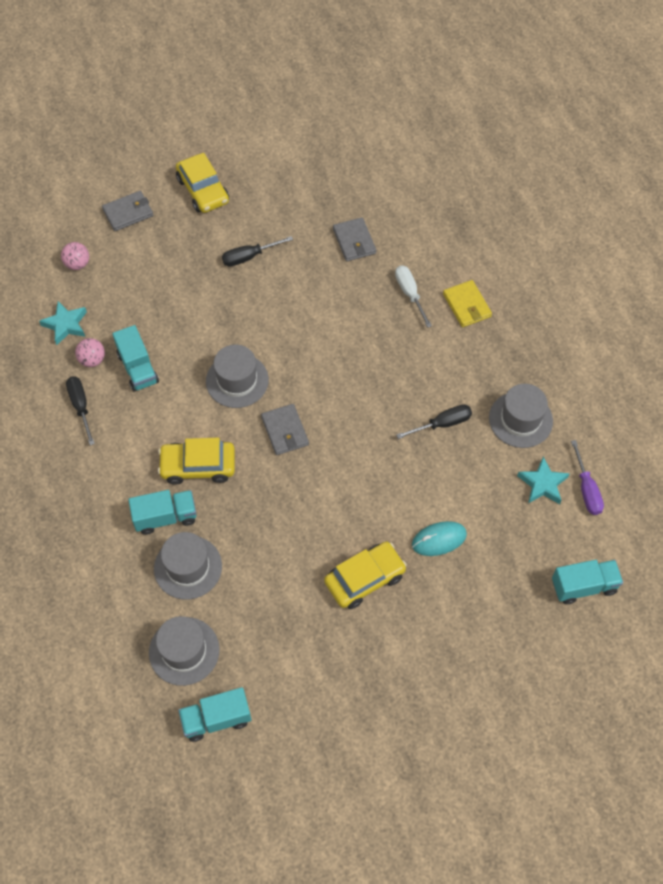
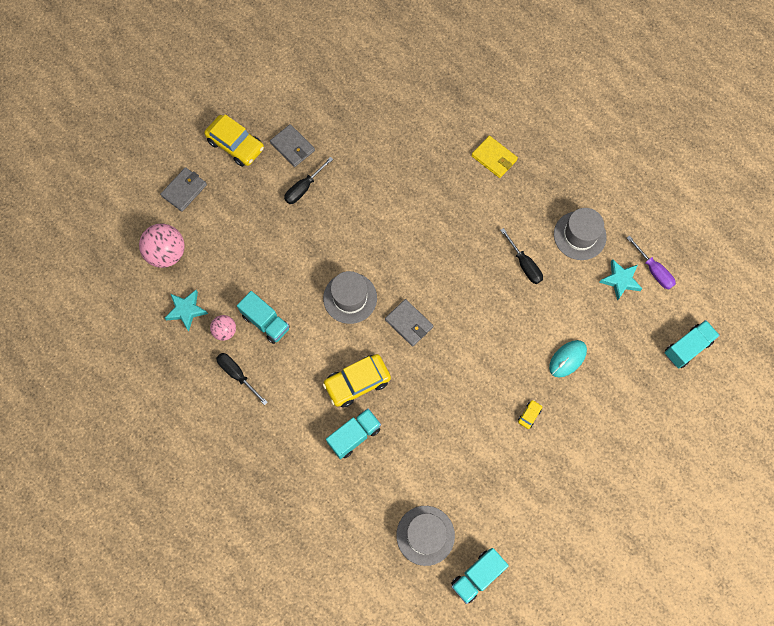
camera: 25 degrees left, 10 degrees up
pink ball [61,242,89,270] -> pink ball [139,223,184,268], size x1.75
grey hat [154,532,222,600] -> none
yellow car [324,541,407,609] -> yellow car [518,400,542,429], size x0.44
grey wallet [333,217,376,261] -> grey wallet moved to [270,124,315,167]
white screwdriver [395,265,432,328] -> none
black screwdriver [396,404,472,439] -> black screwdriver turned 105 degrees clockwise [500,228,543,284]

